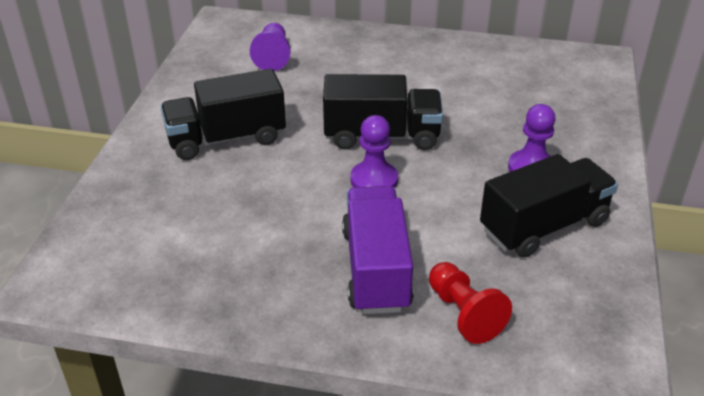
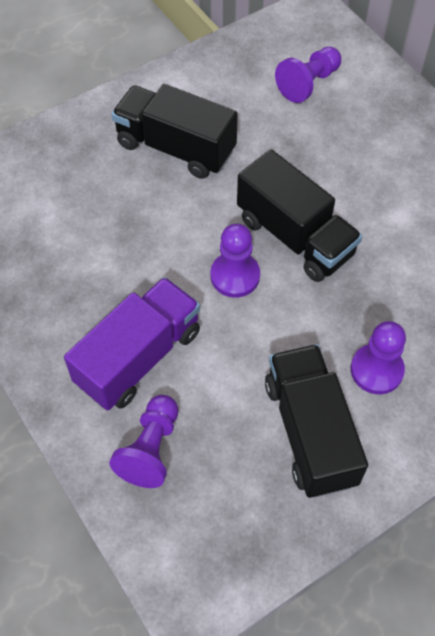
camera: 45 degrees right, 20 degrees up
red pawn [429,262,512,344] -> purple pawn [109,395,178,488]
black truck [480,154,618,258] -> black truck turned 120 degrees counterclockwise [265,344,368,498]

